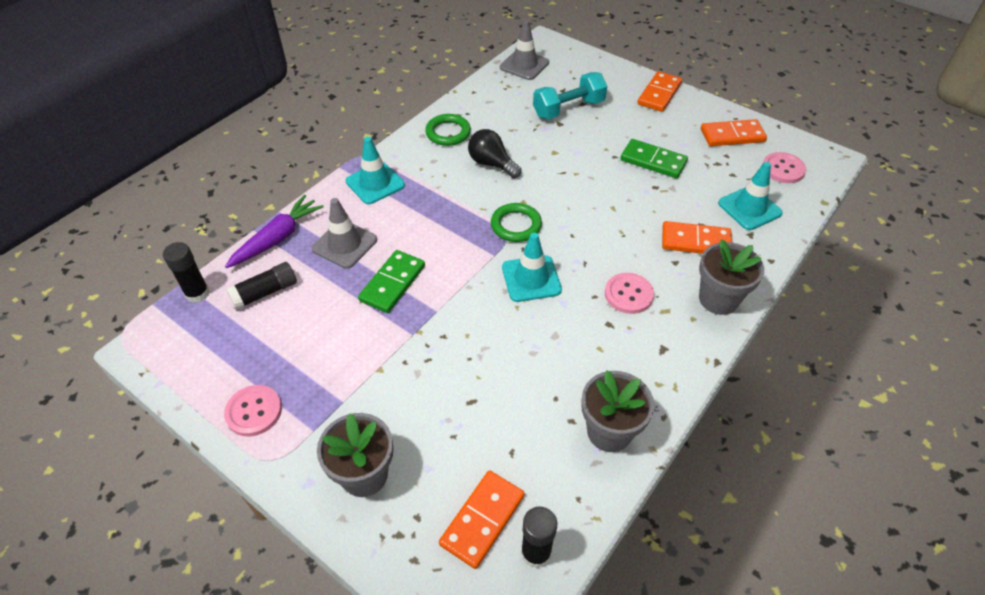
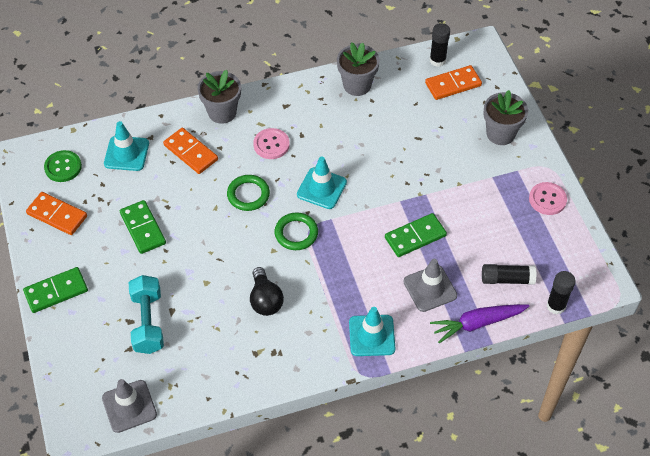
camera: 145 degrees left, 5 degrees up
green ring [425,114,471,146] -> green ring moved to [227,175,270,211]
turquoise dumbbell [533,72,607,119] -> turquoise dumbbell turned 75 degrees clockwise [129,275,164,354]
orange domino [637,71,682,112] -> green domino [23,267,88,313]
pink button [763,152,806,183] -> green button [44,150,82,182]

